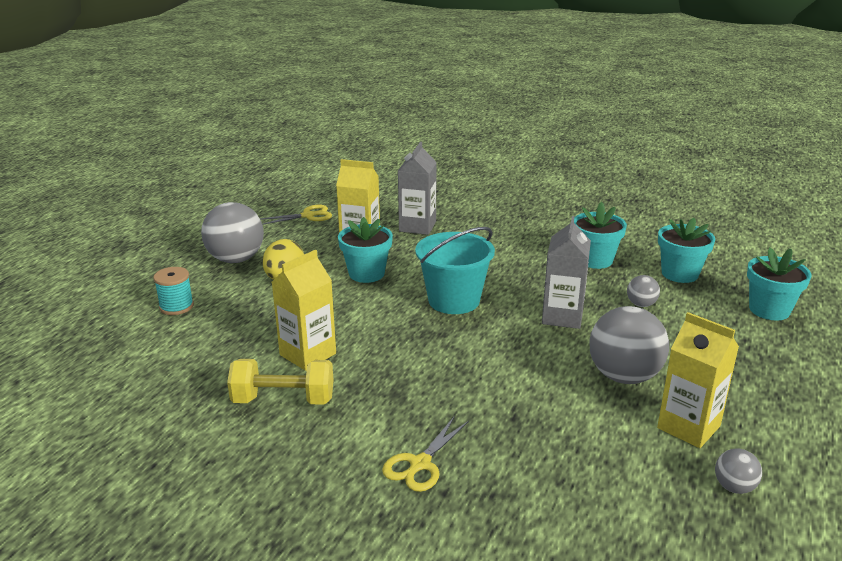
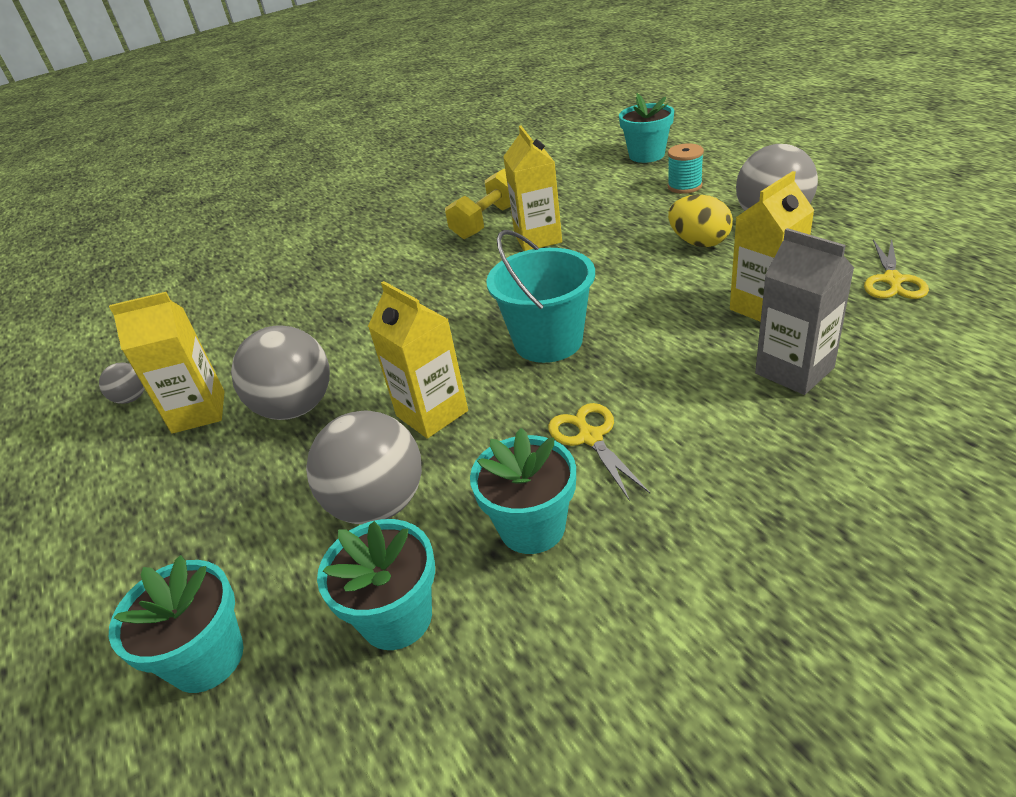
camera: 130 degrees right, 10 degrees up
turquoise flower pot [338,217,393,283] -> turquoise flower pot moved to [619,93,674,163]
yellow scissors [382,417,469,492] -> yellow scissors moved to [548,403,650,501]
grey carton [542,216,591,329] -> yellow carton [368,281,468,439]
grey ball [627,275,660,307] -> grey ball [306,410,422,524], size x2.09

